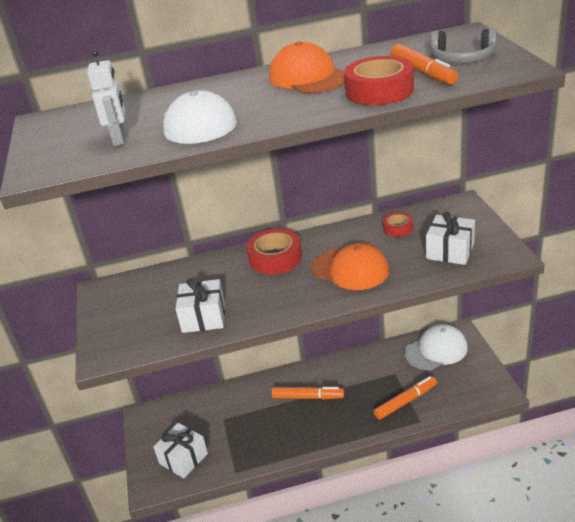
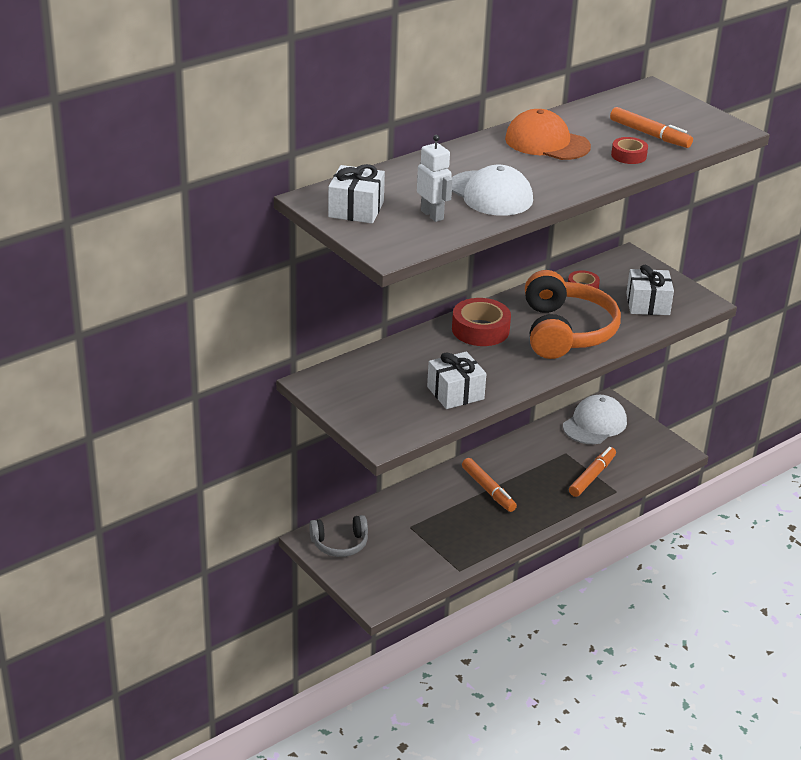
camera: 30 degrees left, 0 degrees up
white gift [153,423,208,478] -> white gift moved to [328,164,385,224]
orange marker [271,387,344,399] -> orange marker turned 75 degrees clockwise [462,458,517,512]
orange cap [311,243,389,290] -> orange headphones [525,270,621,359]
red tape [344,56,414,105] -> red tape [611,137,648,164], size x0.57
grey headphones [430,28,497,63] -> grey headphones moved to [309,515,368,557]

